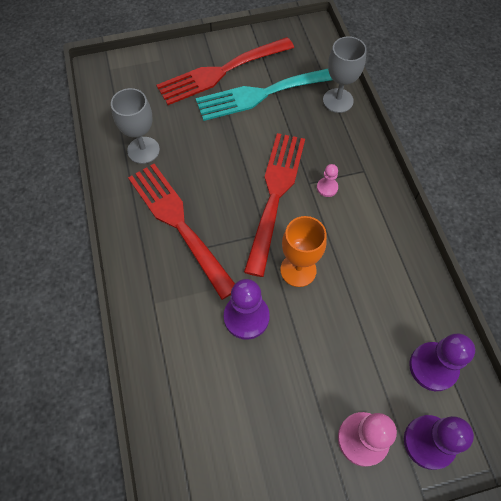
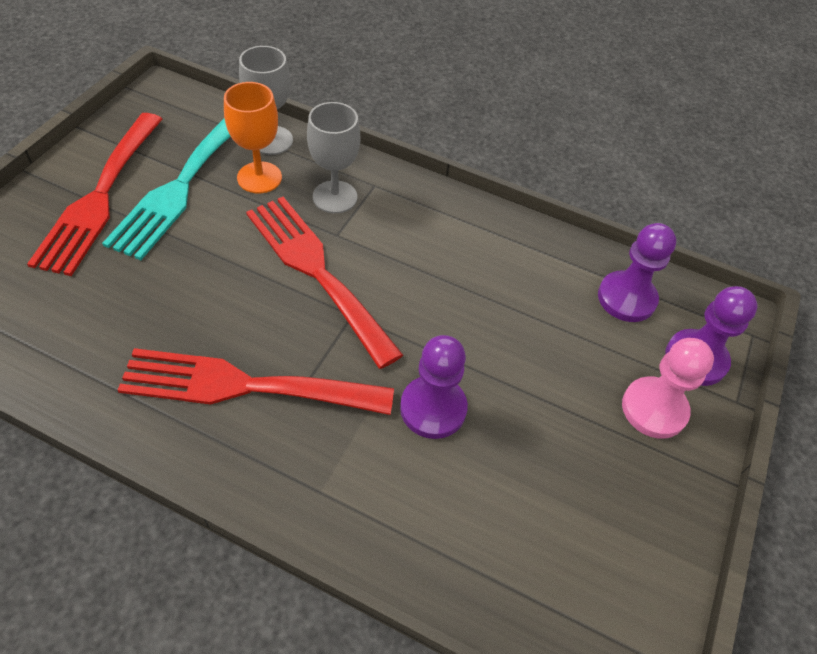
camera: 55 degrees left, 10 degrees down
grey goblet [111,88,160,164] -> grey goblet moved to [307,102,360,213]
orange goblet [280,216,327,287] -> orange goblet moved to [224,82,282,193]
pink pawn [317,164,338,197] -> none

